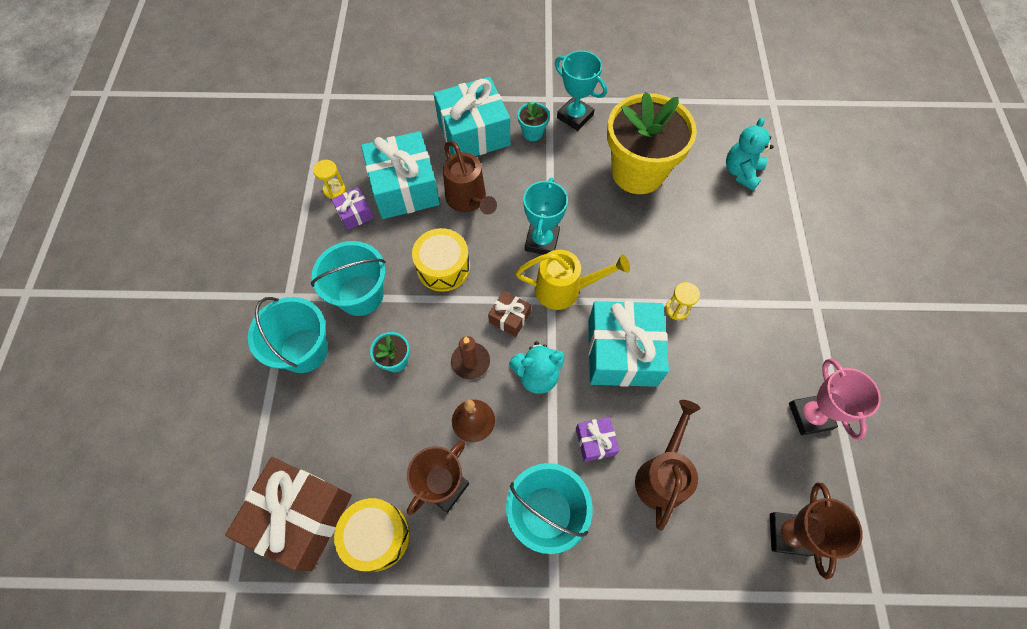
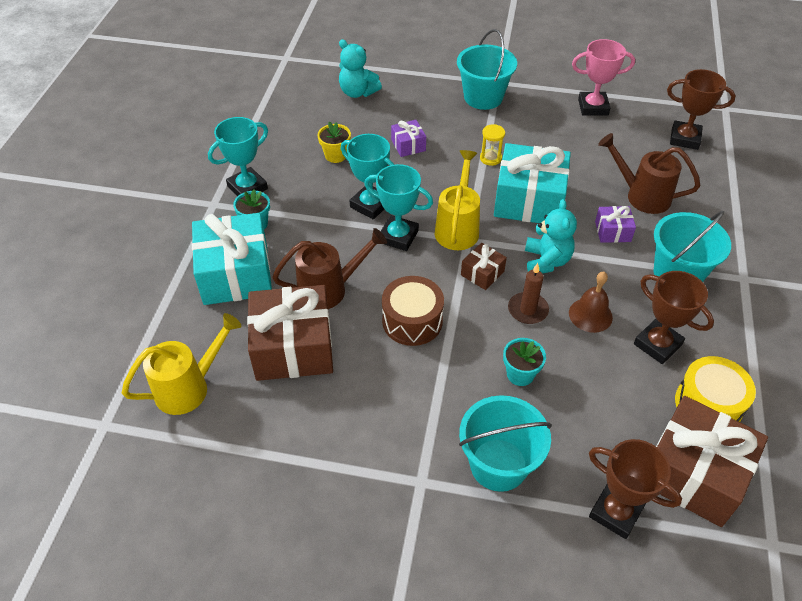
camera: 80 degrees left, 15 degrees down
turquoise bucket [311,241,386,316] -> turquoise bucket moved to [457,29,517,110]
yellow hourglass [313,160,345,199] -> none
purple gift [331,187,374,230] -> purple gift moved to [391,120,426,157]
turquoise gift [361,131,440,219] -> brown gift [247,285,333,381]
yellow drum [412,228,470,292] -> brown drum [382,276,444,346]
yellow flower pot [607,92,697,194] -> yellow flower pot [317,122,351,163], size x0.40
none -> yellow watering can [122,313,241,415]
none -> turquoise trophy [341,134,394,219]
none -> brown trophy [589,439,682,539]

